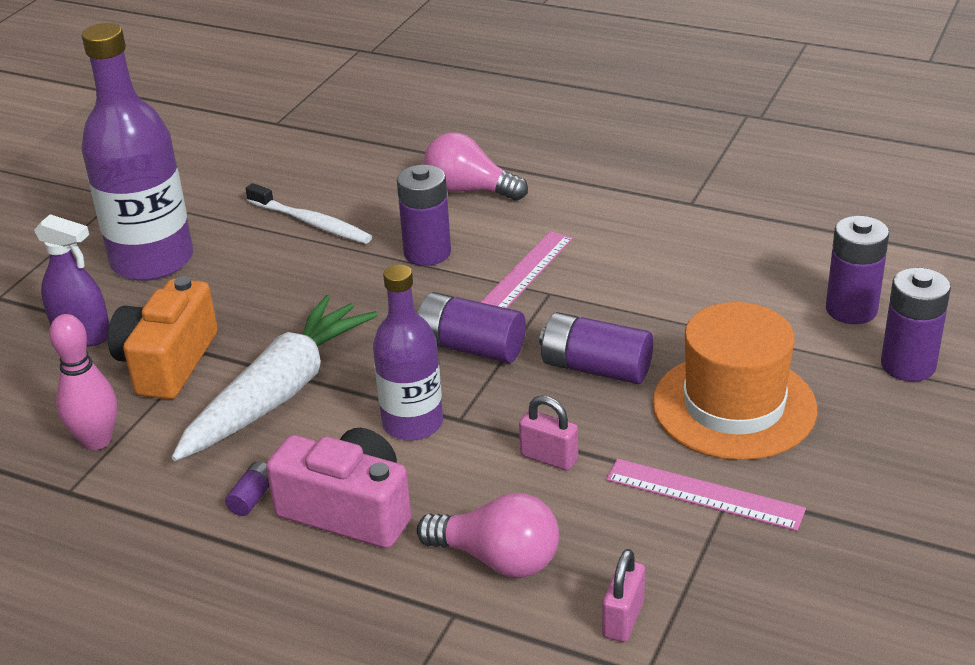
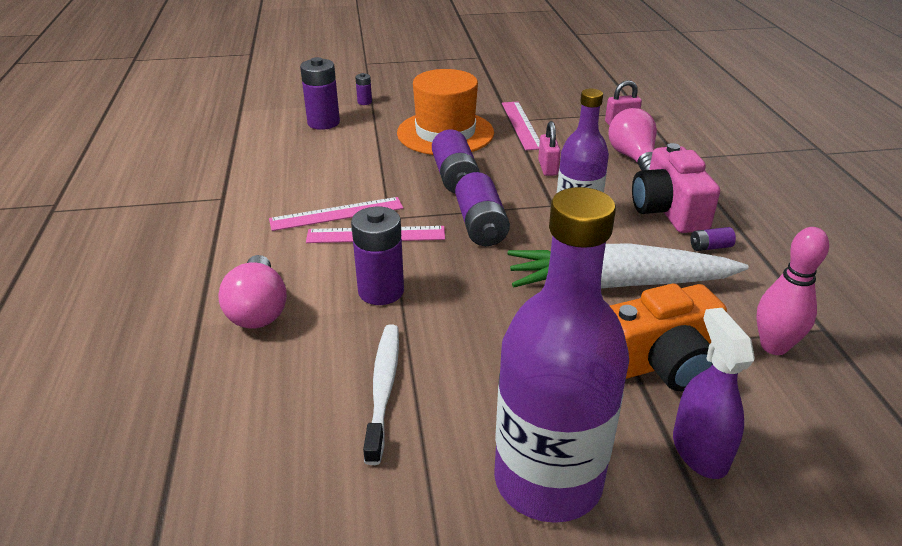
camera: 125 degrees left, 0 degrees up
purple battery [881,268,951,382] -> purple battery [355,73,372,105], size x0.48
none -> pink ruler [269,197,403,231]

